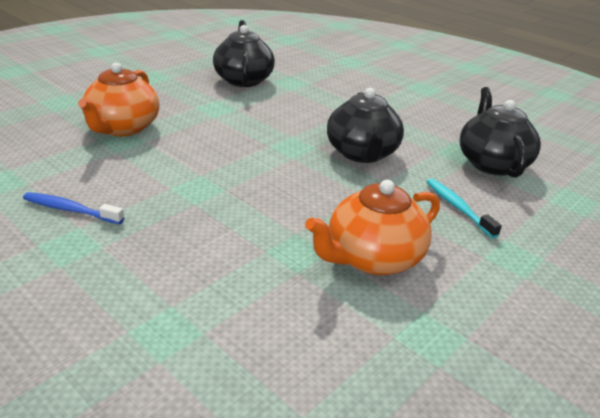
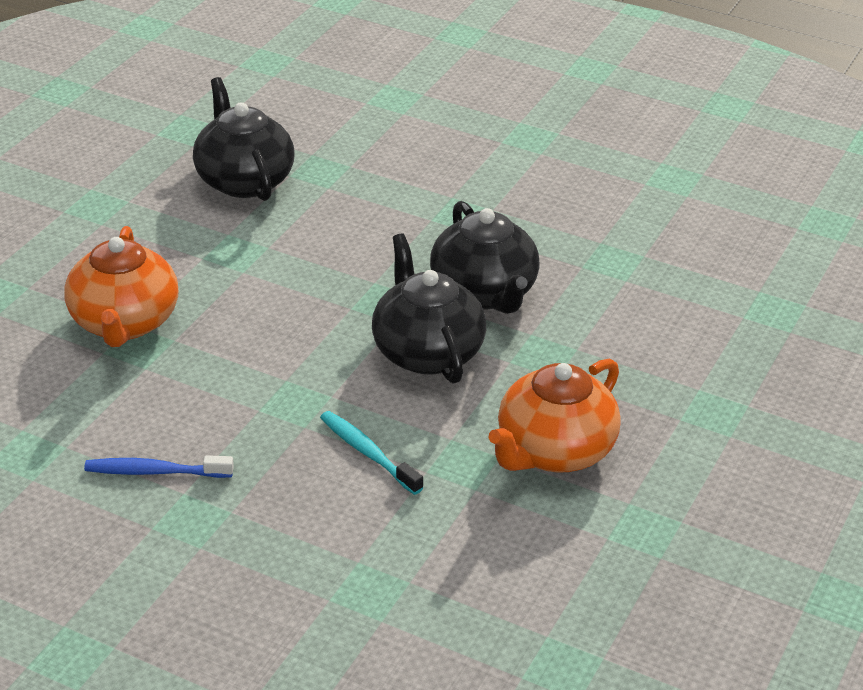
camera: 15 degrees left, 5 degrees up
turquoise toothbrush [427,179,502,238] -> turquoise toothbrush moved to [320,411,424,495]
black teapot [460,87,541,178] -> black teapot moved to [372,233,486,384]

